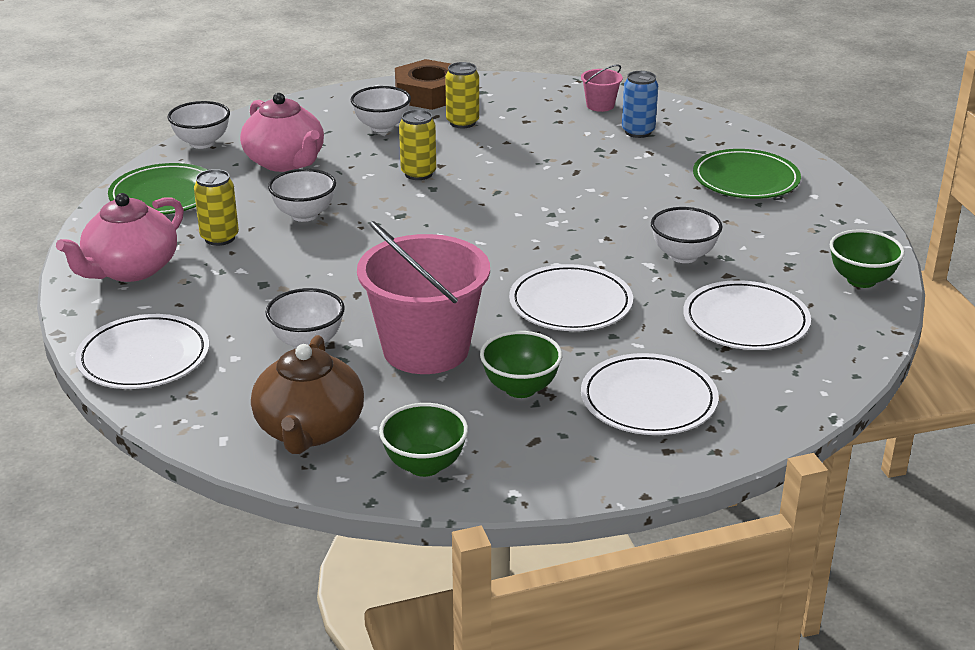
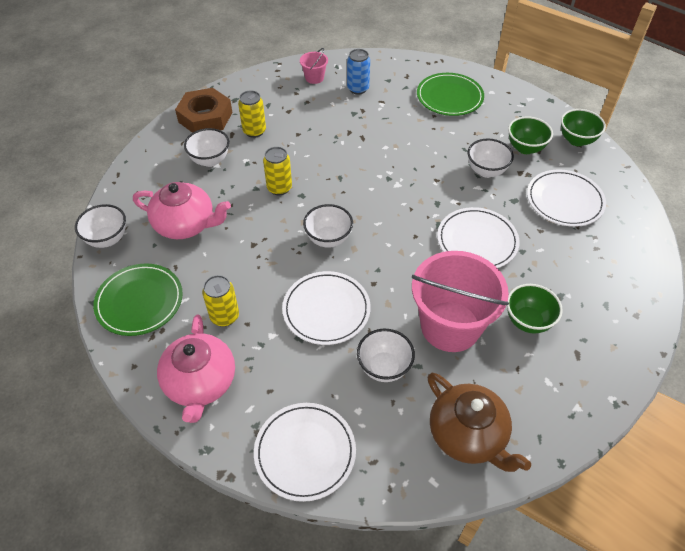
camera: 40 degrees left, 20 degrees up
white bowl [268,168,336,222] -> white bowl moved to [303,204,353,248]
green bowl [379,403,468,477] -> green bowl moved to [508,116,553,154]
white plate [581,353,719,435] -> white plate moved to [282,271,371,345]

